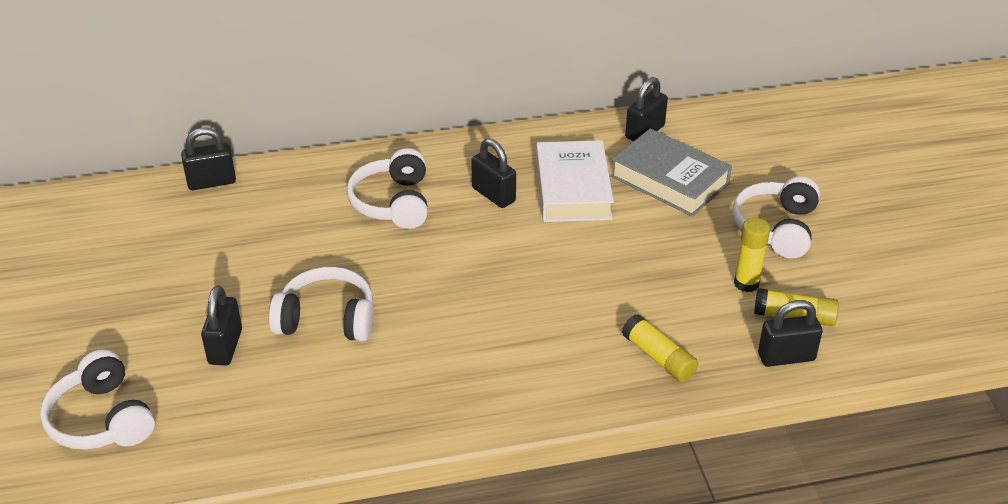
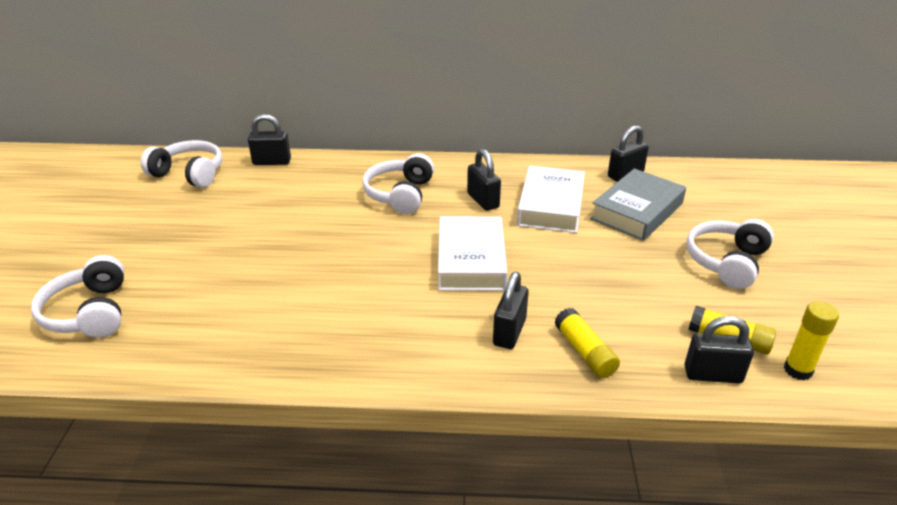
camera: 15 degrees right, 5 degrees down
black padlock [201,285,242,366] -> black padlock moved to [493,272,529,349]
white headphones [269,267,373,342] -> white headphones moved to [140,140,222,188]
grey book [611,128,732,217] -> grey book turned 75 degrees clockwise [590,168,686,241]
yellow glue stick [734,218,770,292] -> yellow glue stick moved to [784,301,839,380]
none -> white book [438,216,507,291]

